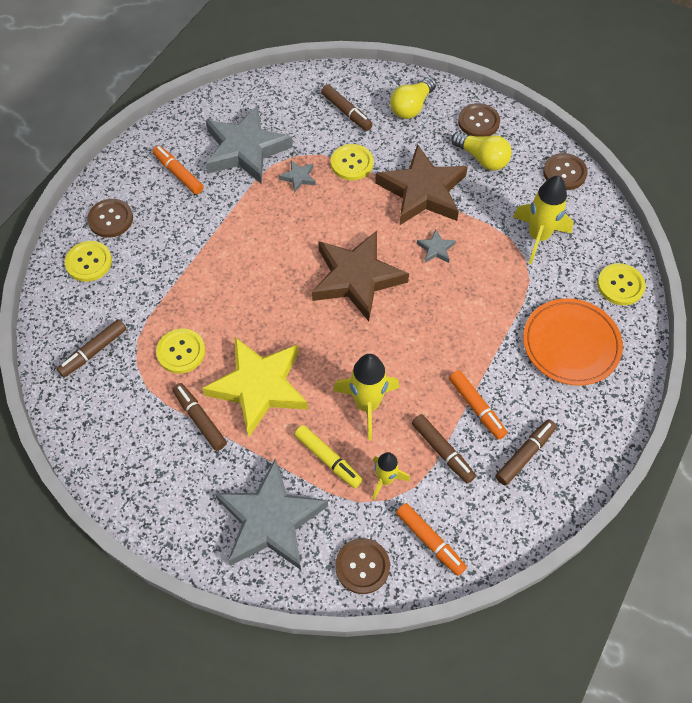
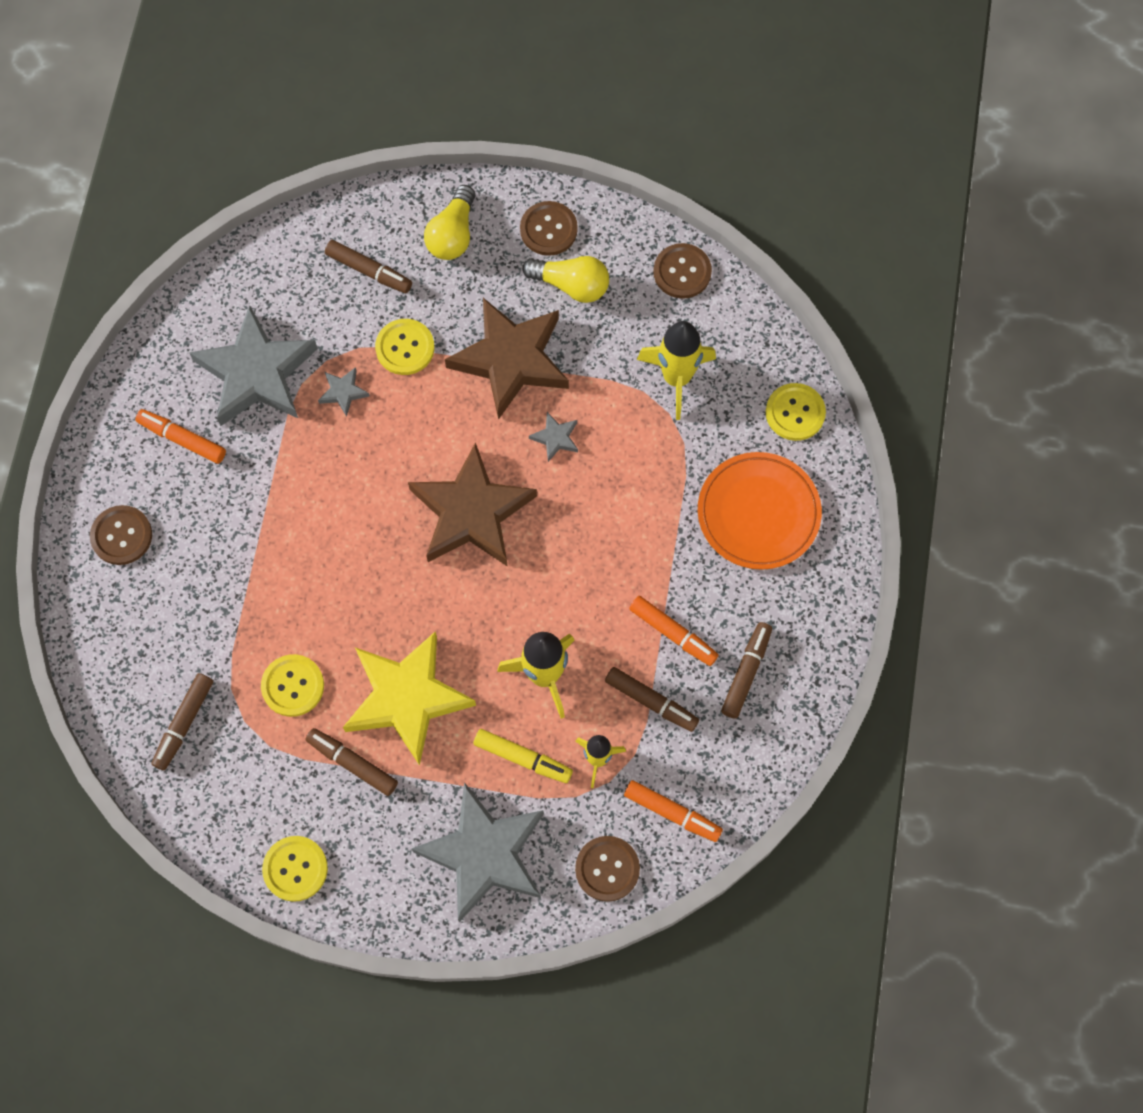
camera: 20 degrees left, 10 degrees up
yellow button [65,241,112,282] -> yellow button moved to [262,836,328,902]

